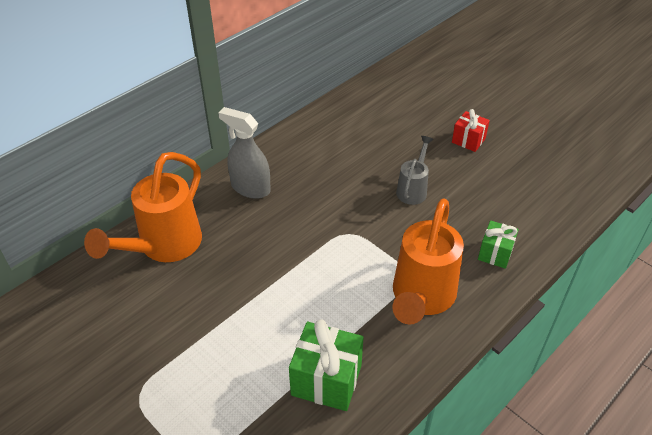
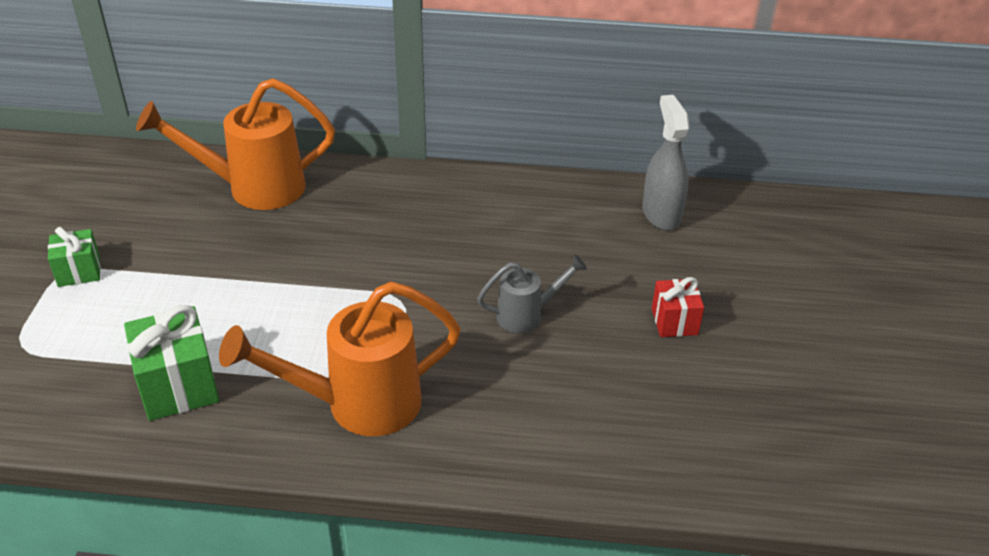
camera: 50 degrees right, 5 degrees down
grey spray bottle [218,107,271,199] -> grey spray bottle moved to [642,95,690,230]
green gift [478,220,519,269] -> green gift moved to [48,227,101,287]

